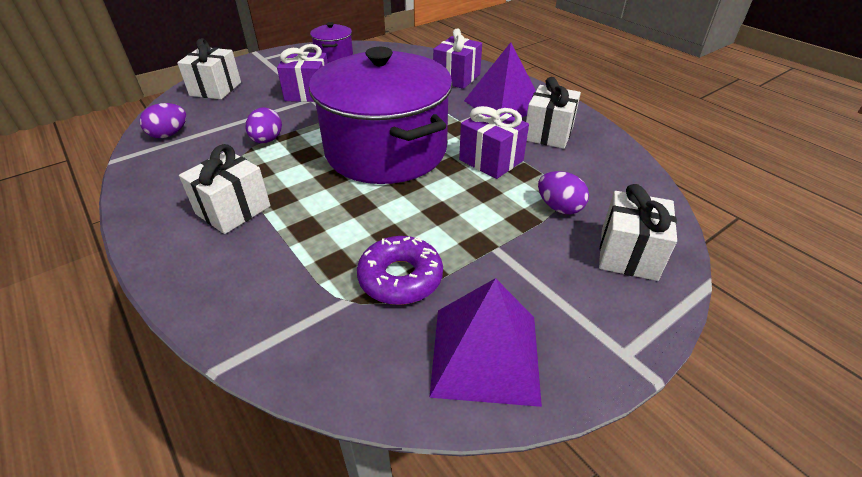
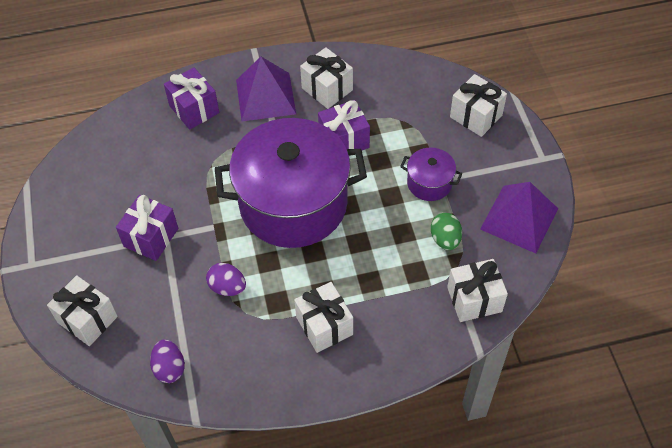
camera: 65 degrees left, 15 degrees up
purple pot [310,22,353,63] -> purple pot moved to [400,148,463,201]
purple donut [357,236,443,305] -> green egg [431,213,462,250]
purple egg [538,171,589,214] -> none
none -> white gift [447,259,508,322]

